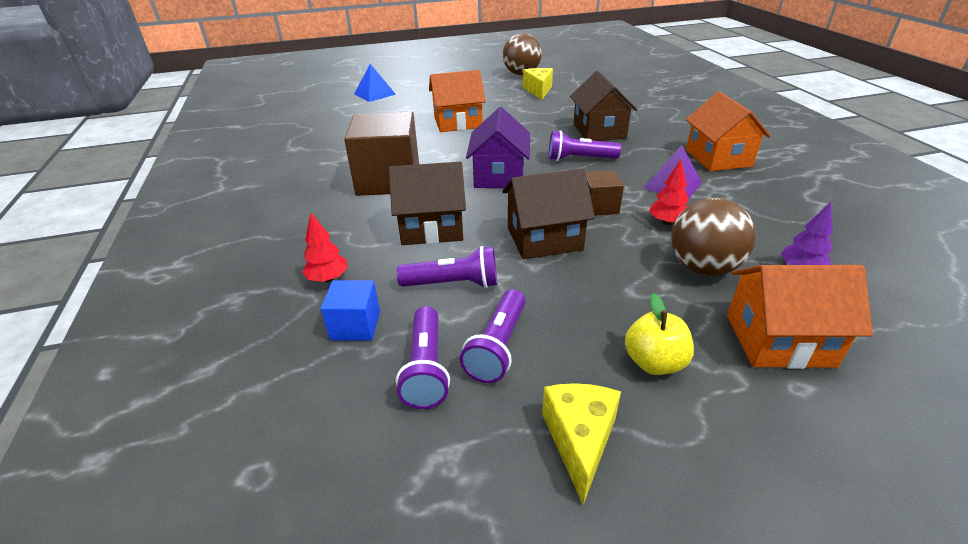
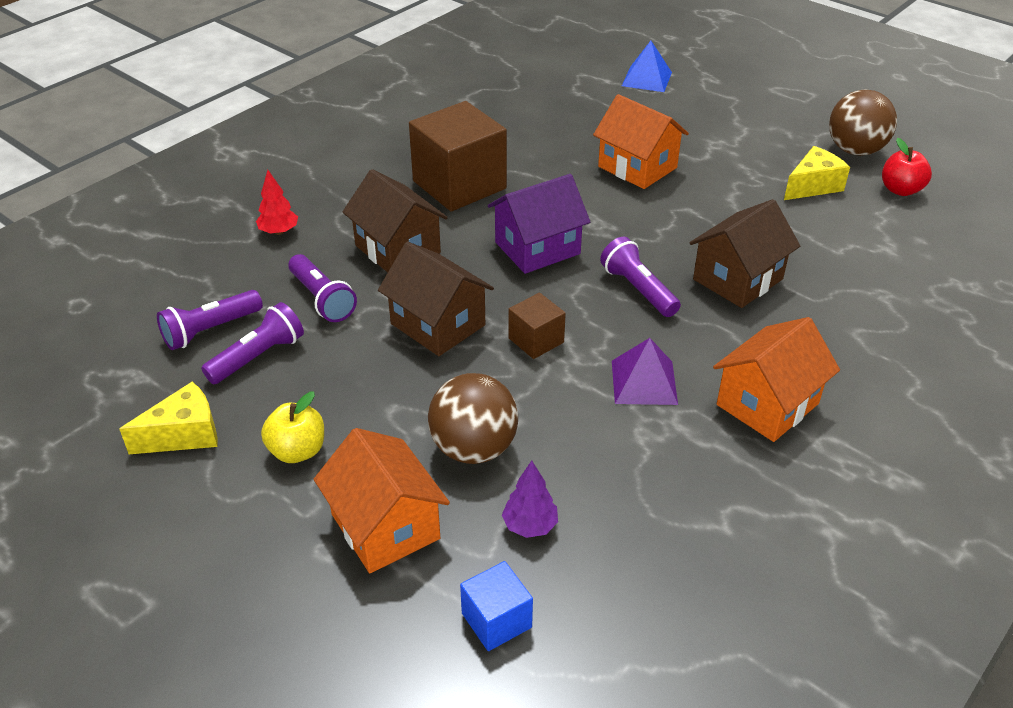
camera: 55 degrees right, 5 degrees up
blue cube [321,280,380,341] -> blue cube moved to [460,561,533,651]
purple flashlight [460,289,525,383] -> purple flashlight turned 150 degrees clockwise [201,302,304,384]
red tree [649,159,689,225] -> none
none -> red apple [882,138,932,196]

